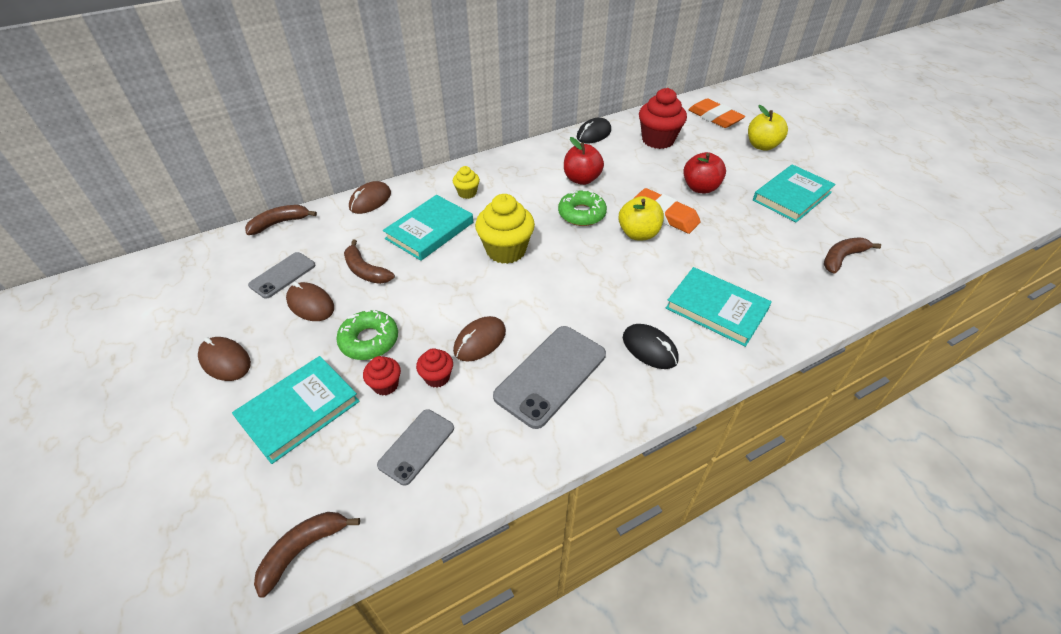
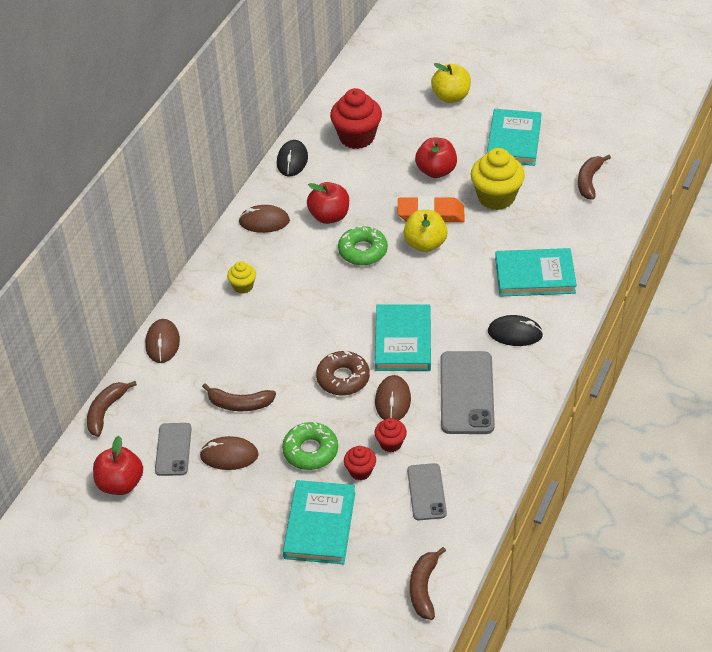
camera: 35 degrees left, 0 degrees up
brown mouse [198,337,251,381] -> brown mouse moved to [239,205,290,233]
turquoise book [383,195,473,261] -> turquoise book moved to [375,304,431,371]
yellow cupcake [475,194,535,264] -> yellow cupcake moved to [470,148,525,210]
orange eraser [688,98,745,128] -> none
none -> red apple [93,436,143,495]
none -> brown donut [316,350,370,396]

